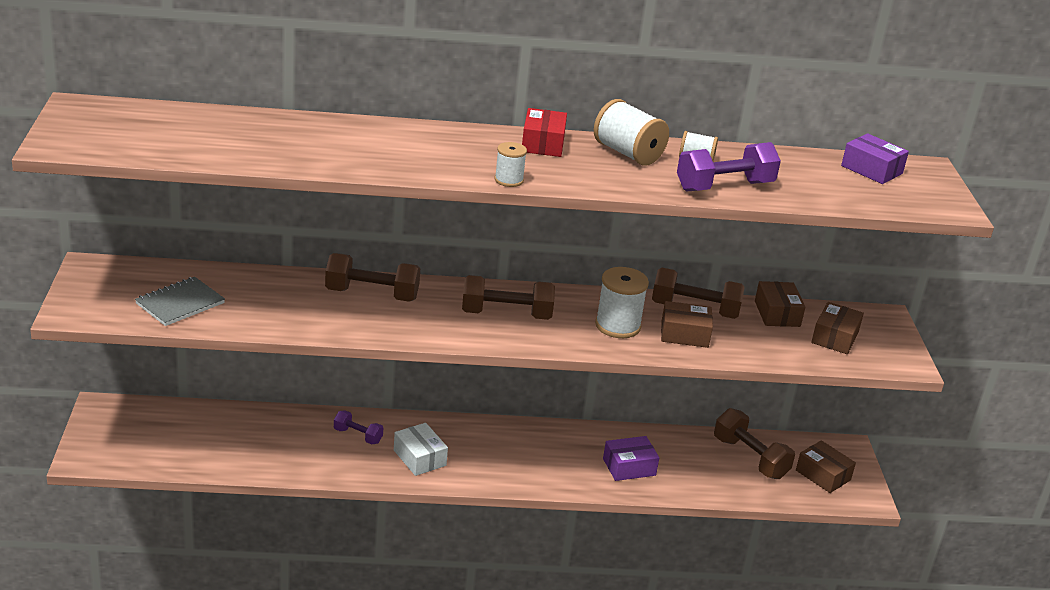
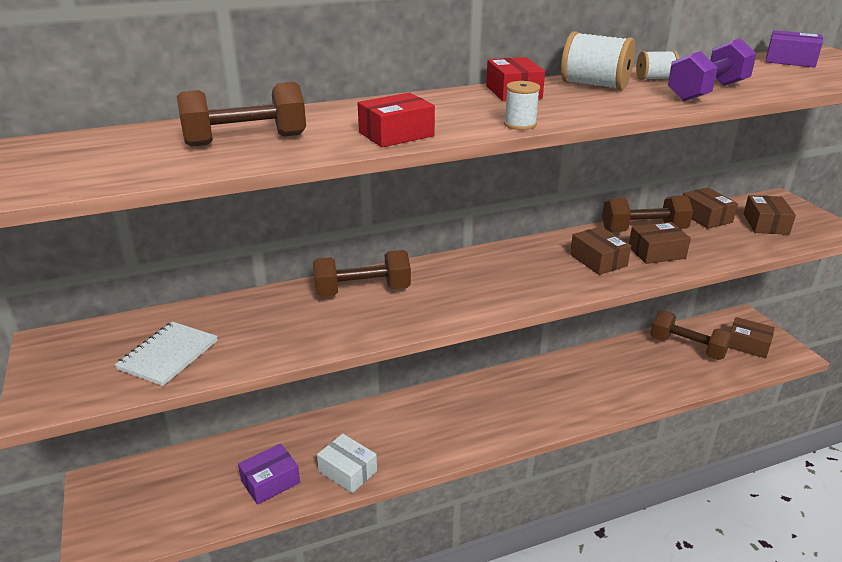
camera: 15 degrees left, 0 degrees up
grey notebook [135,277,225,326] -> white notebook [115,322,218,386]
purple dumbbell [334,410,383,444] -> none
white box [394,423,448,476] -> white box moved to [317,434,377,493]
brown dumbbell [462,275,555,320] -> brown dumbbell moved to [177,82,306,147]
white spool [595,267,649,338] -> brown box [570,226,631,275]
purple box [603,436,659,481] -> purple box moved to [238,444,300,505]
none -> red box [358,92,435,147]

